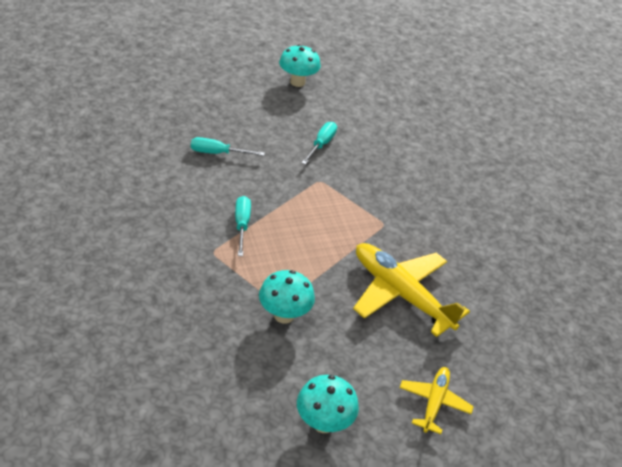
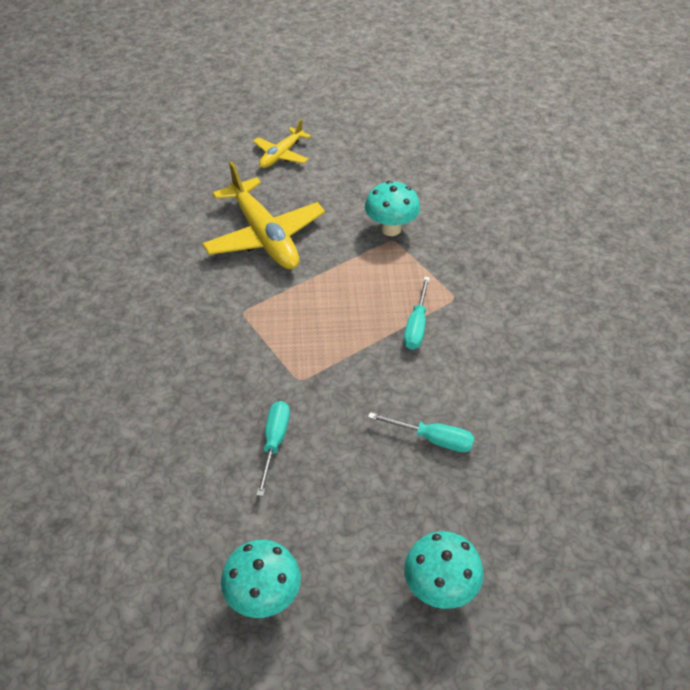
camera: 160 degrees left, 5 degrees up
turquoise mushroom [297,375,359,433] -> turquoise mushroom moved to [404,531,484,609]
turquoise screwdriver [302,122,337,165] -> turquoise screwdriver turned 150 degrees clockwise [256,401,290,496]

